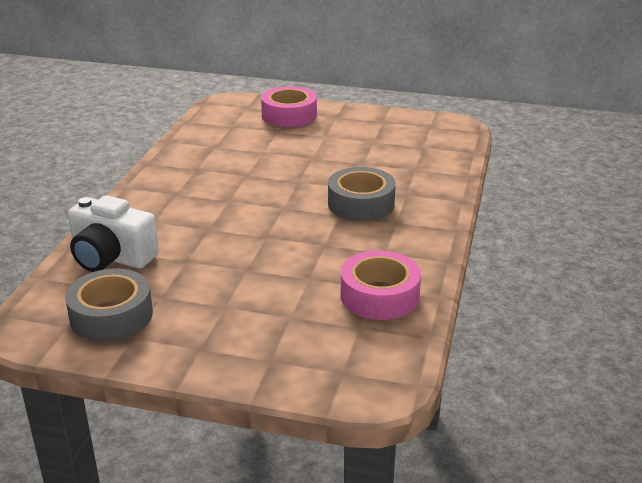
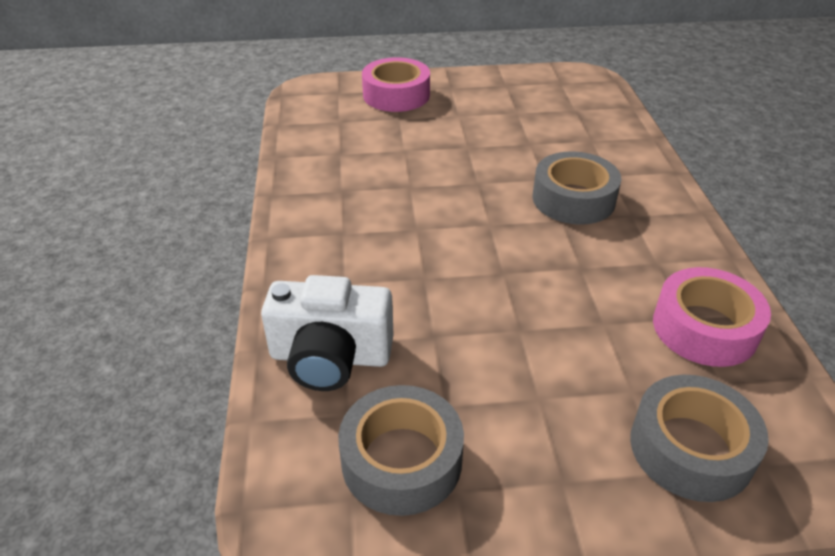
camera: 20 degrees left, 10 degrees up
none -> grey tape [630,375,769,502]

